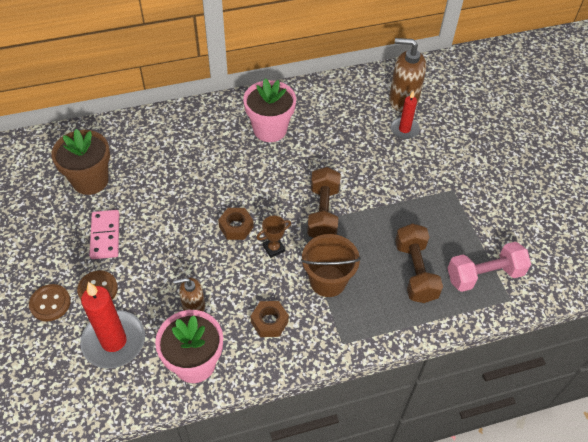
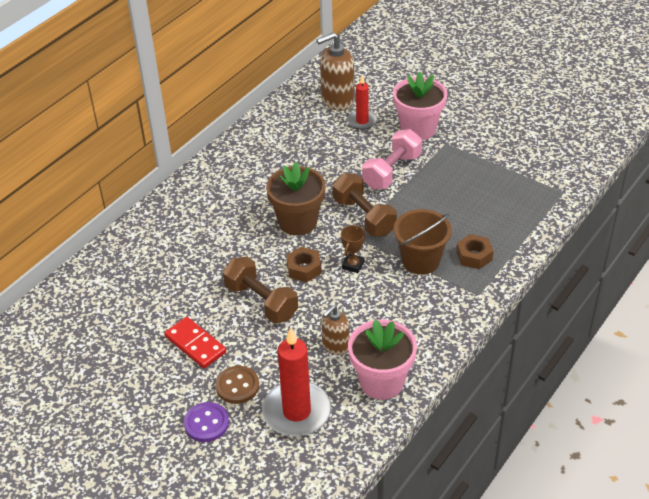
camera: 35 degrees left, 10 degrees down
brown button [29,284,71,321] -> purple button [184,402,229,442]
brown flower pot [51,129,110,195] -> brown flower pot moved to [266,162,326,236]
pink domino [89,210,119,259] -> red domino [164,317,226,368]
pink flower pot [243,78,296,142] -> pink flower pot moved to [393,72,447,140]
brown nut [250,301,289,337] -> brown nut moved to [456,234,493,269]
brown dumbbell [395,223,443,303] -> brown dumbbell moved to [223,256,298,323]
pink dumbbell [447,242,531,292] -> pink dumbbell moved to [362,129,422,189]

